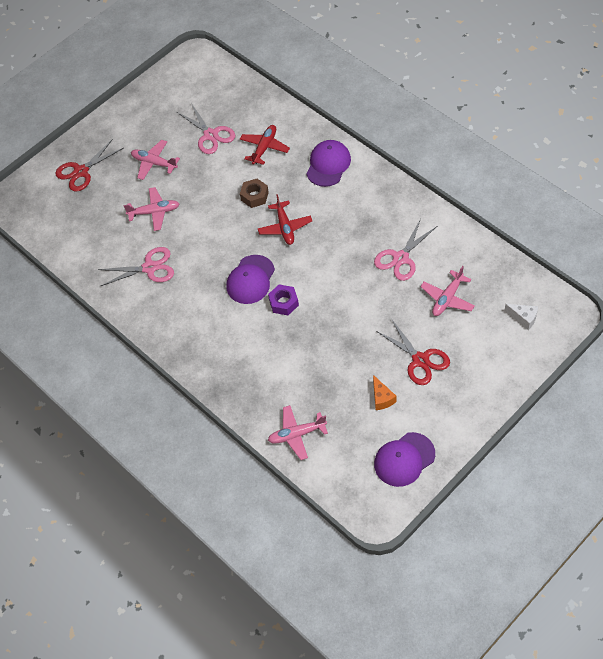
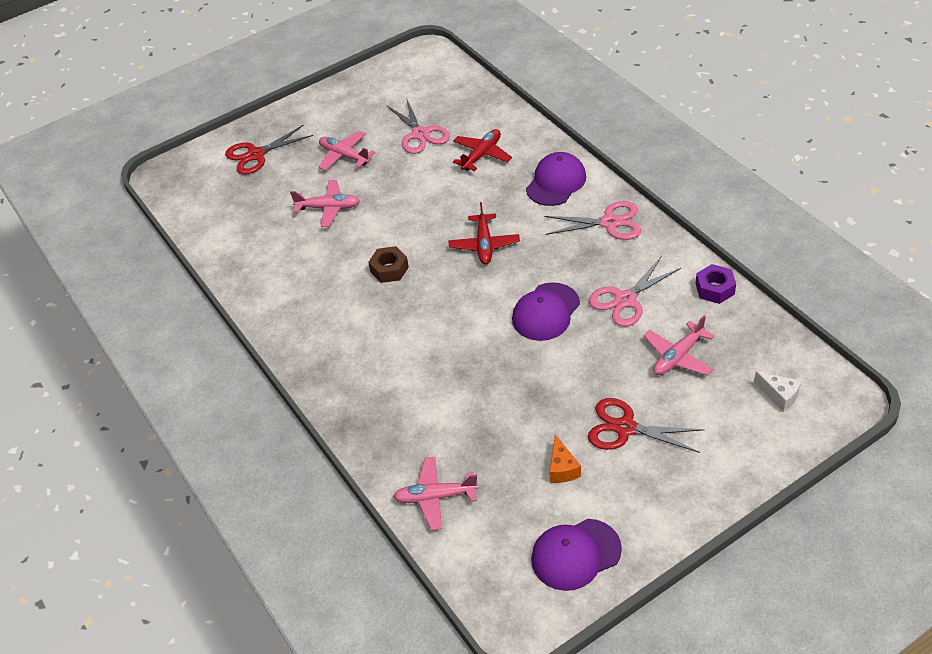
camera: 10 degrees right, 10 degrees down
pink scissors [98,247,174,286] -> pink scissors moved to [544,201,641,240]
purple cap [226,255,275,304] -> purple cap moved to [512,282,580,341]
brown nut [240,179,269,208] -> brown nut moved to [368,246,409,283]
purple nut [268,285,299,315] -> purple nut moved to [696,264,736,304]
red scissors [376,320,450,385] -> red scissors turned 135 degrees clockwise [588,398,705,453]

